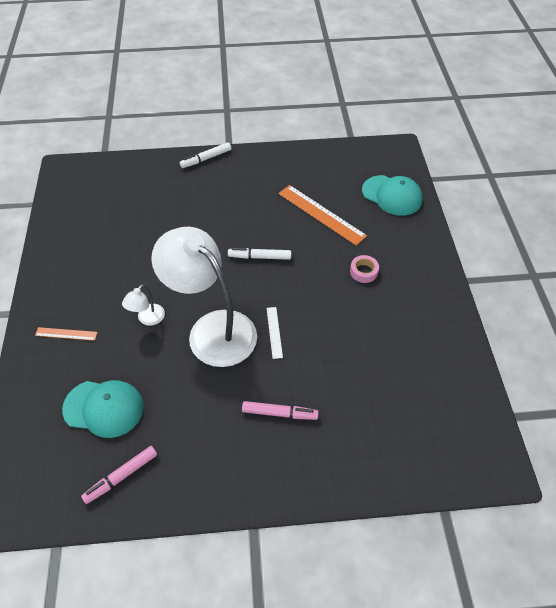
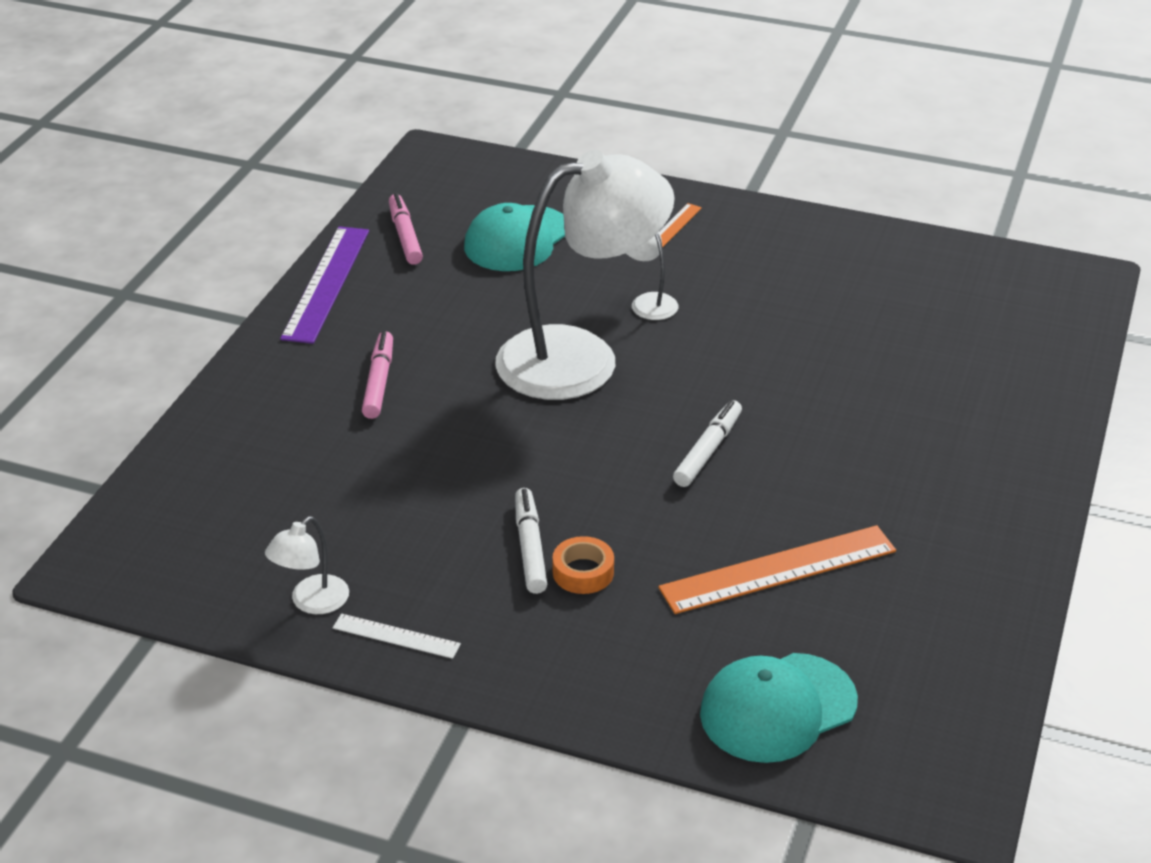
camera: 115 degrees right, 15 degrees down
white marker [180,142,231,168] -> white marker moved to [515,488,547,594]
pink marker [242,401,319,420] -> pink marker turned 150 degrees clockwise [362,331,393,419]
white ruler [267,307,283,359] -> white ruler moved to [333,613,461,659]
pink tape [350,255,379,283] -> orange tape [552,536,614,594]
none -> white lamp [265,516,349,614]
none -> purple ruler [280,226,369,344]

